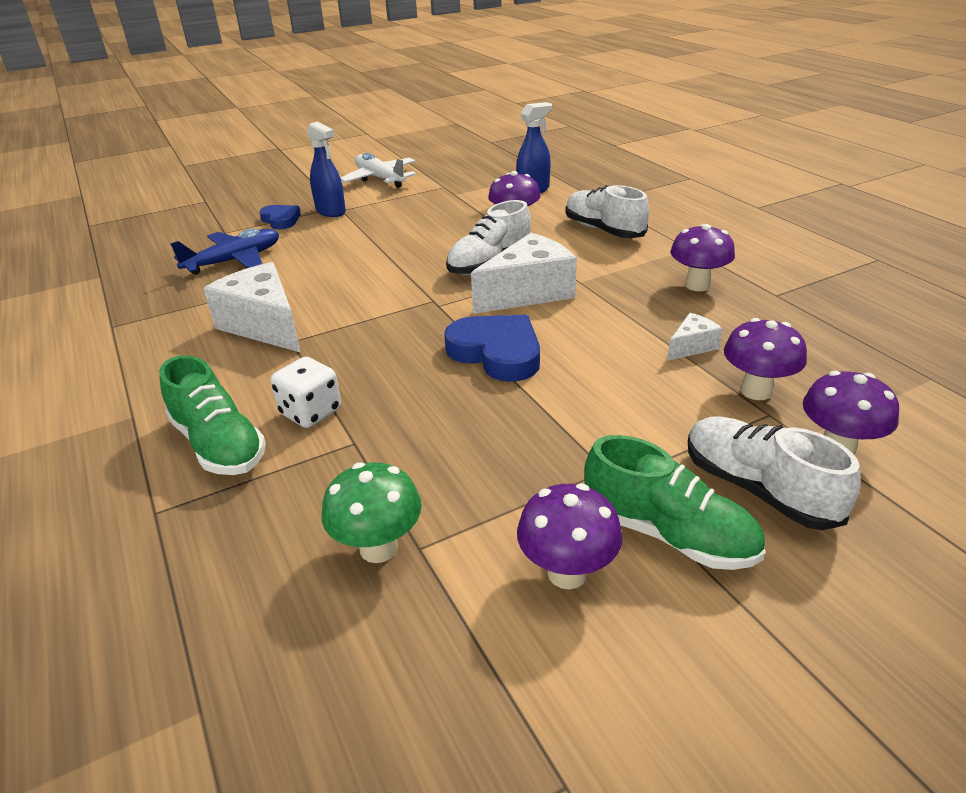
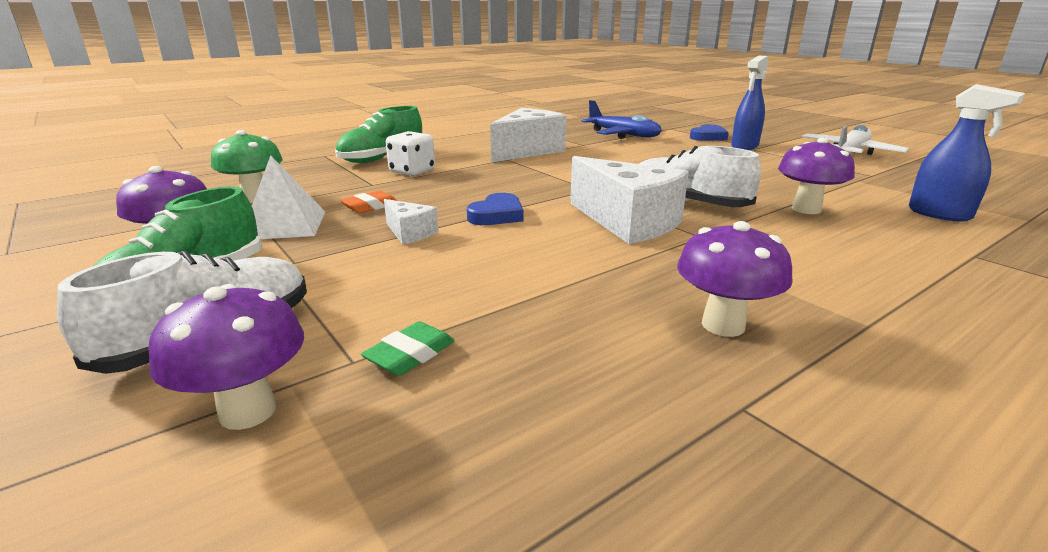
camera: 80 degrees right, 10 degrees down
blue heart [444,315,540,382] -> blue heart [467,193,523,225], size x0.61
white shoe [565,185,649,238] -> none
white cheese [667,313,723,361] -> white cheese moved to [384,199,438,245]
purple mushroom [724,318,807,400] -> green eraser [361,321,455,376]
none -> white pyramid [252,155,325,239]
none -> orange eraser [340,191,397,213]

